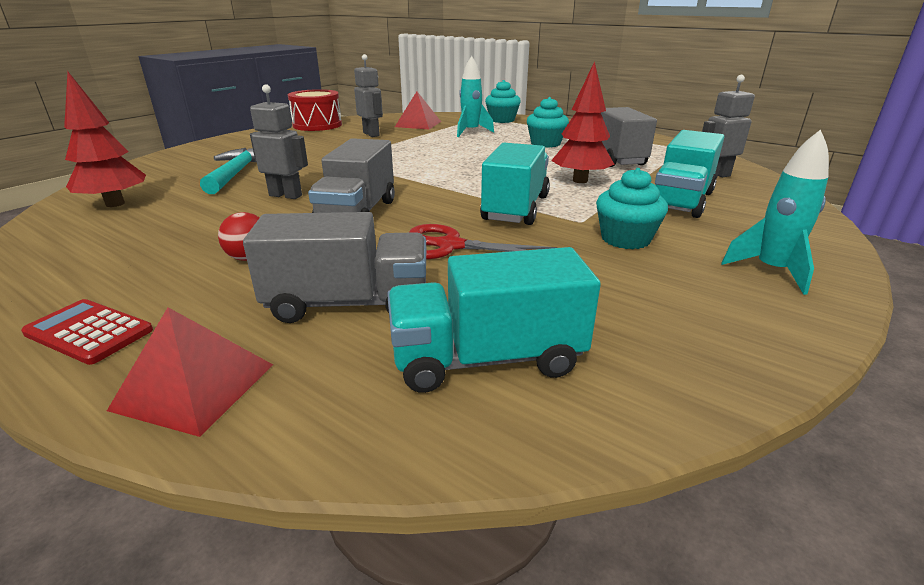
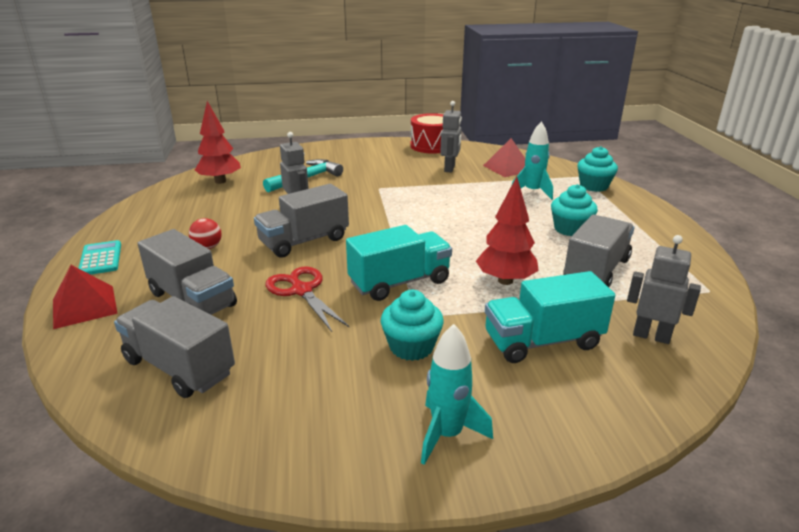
camera: 45 degrees right, 0 degrees up
red calculator [21,299,153,365] -> turquoise calculator [79,240,121,275]
turquoise truck [387,247,601,393] -> grey truck [114,296,235,398]

